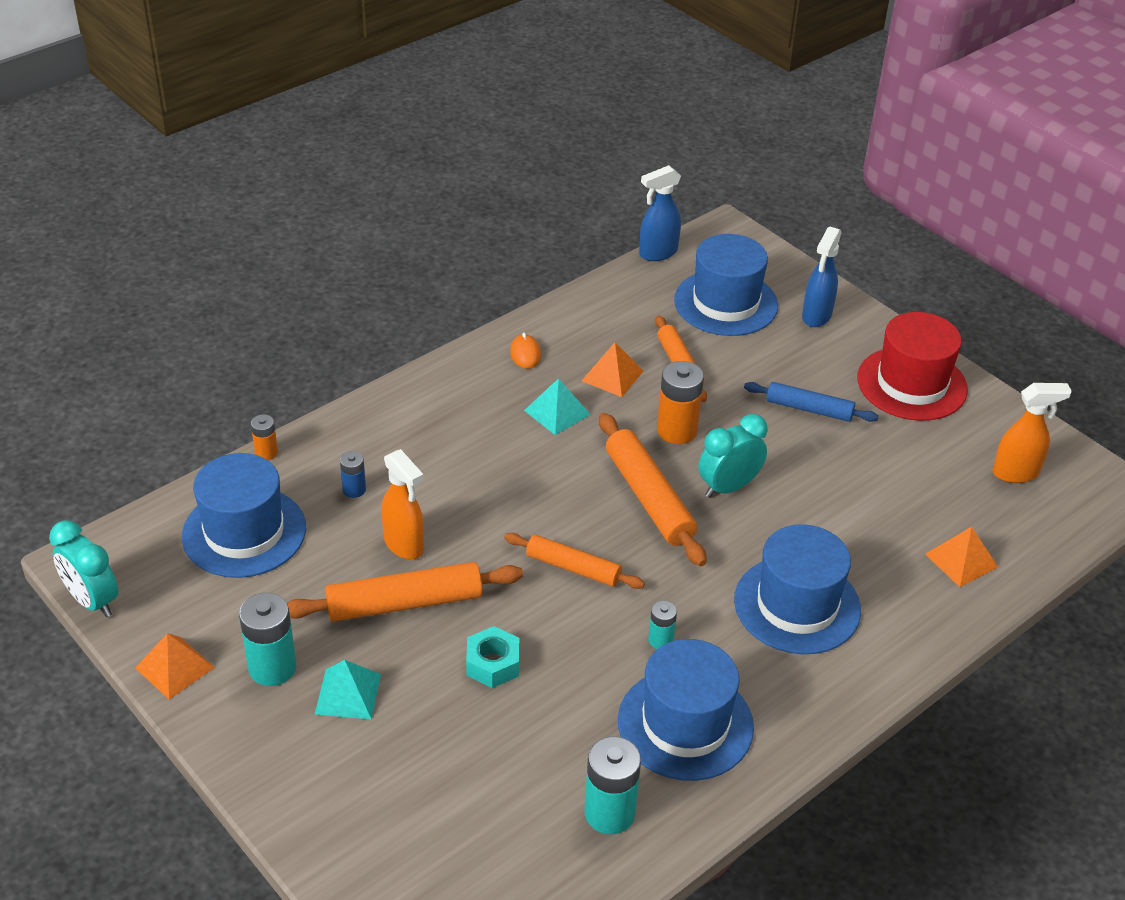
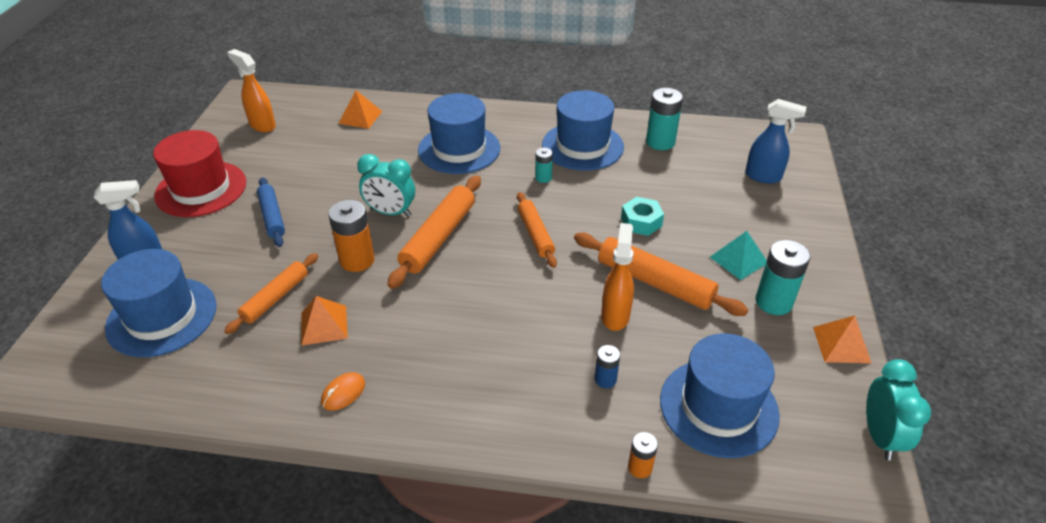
camera: 130 degrees left, 0 degrees up
turquoise pyramid [524,378,591,435] -> none
blue spray bottle [639,165,681,261] -> blue spray bottle moved to [745,99,806,184]

